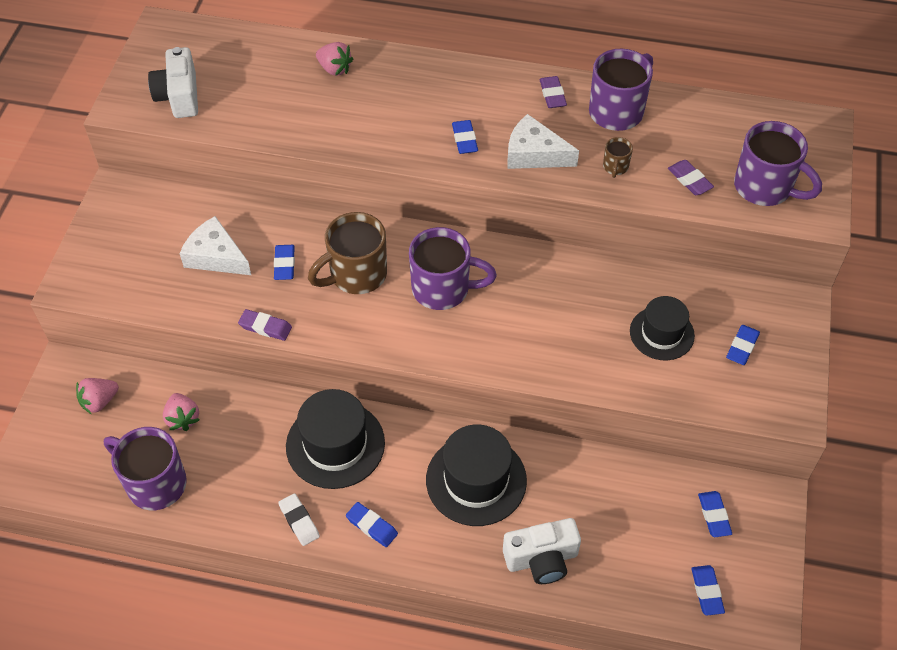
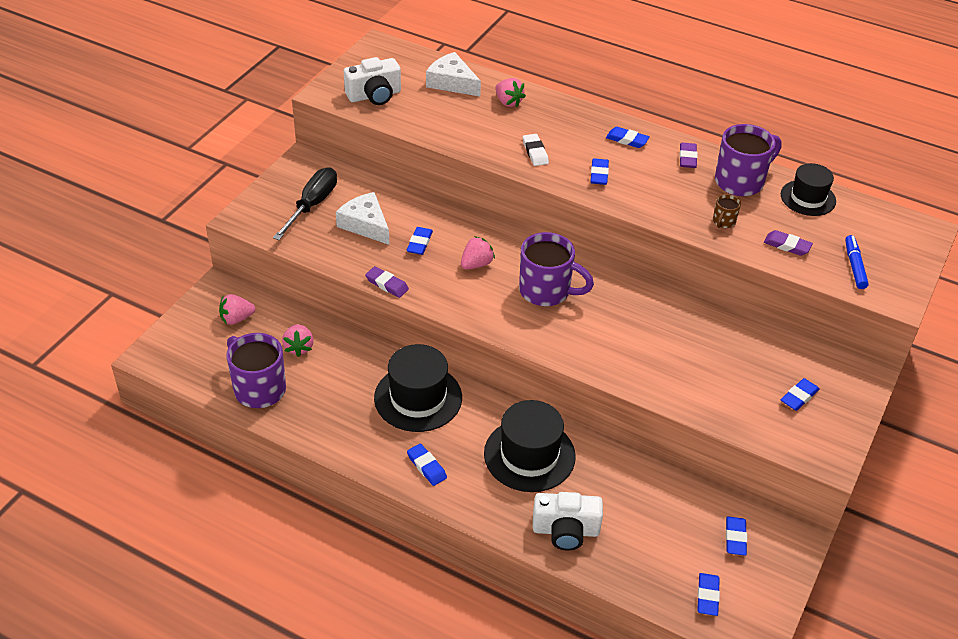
camera: 15 degrees right, 10 degrees down
white camera [148,47,198,118] -> white camera turned 120 degrees counterclockwise [344,57,401,105]
white eraser [278,493,320,546] -> white eraser moved to [523,134,549,166]
brown mug [308,212,387,294] -> pink strawberry [461,236,495,269]
white cheese [507,114,579,169] -> white cheese moved to [426,52,481,97]
black hat [630,296,695,360] -> black hat moved to [781,163,836,216]
purple eraser [668,160,714,195] -> purple eraser turned 45 degrees counterclockwise [764,230,813,256]
purple mug [734,121,822,206] -> blue marker [845,235,869,289]
none -> black screwdriver [273,167,337,240]
none -> blue eraser [606,127,650,148]

